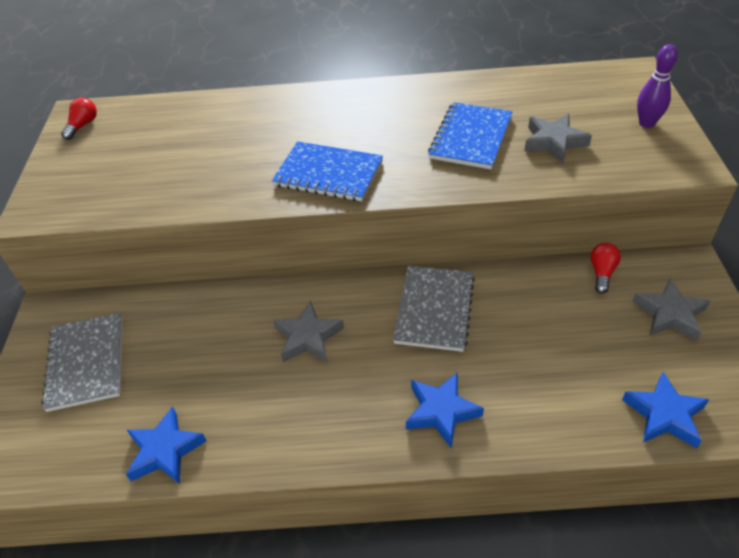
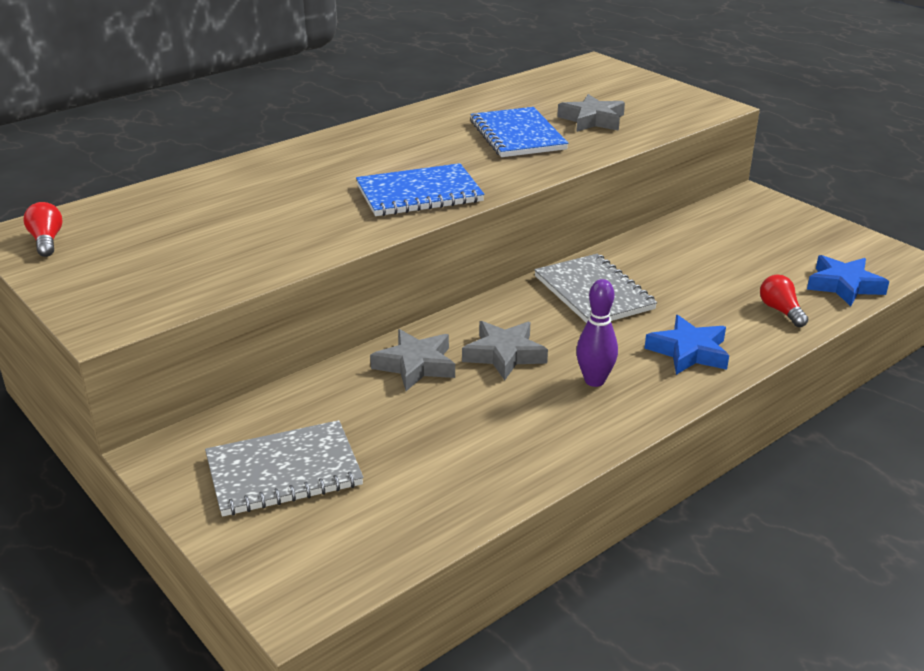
camera: 40 degrees left, 15 degrees down
grey notebook [41,313,122,412] -> grey notebook turned 60 degrees counterclockwise [205,420,363,517]
blue star [126,406,207,484] -> none
red light bulb [590,243,621,294] -> red light bulb moved to [760,274,808,327]
grey star [632,278,710,341] -> grey star moved to [370,329,455,391]
purple bowling pin [637,44,678,128] -> purple bowling pin moved to [576,279,618,387]

